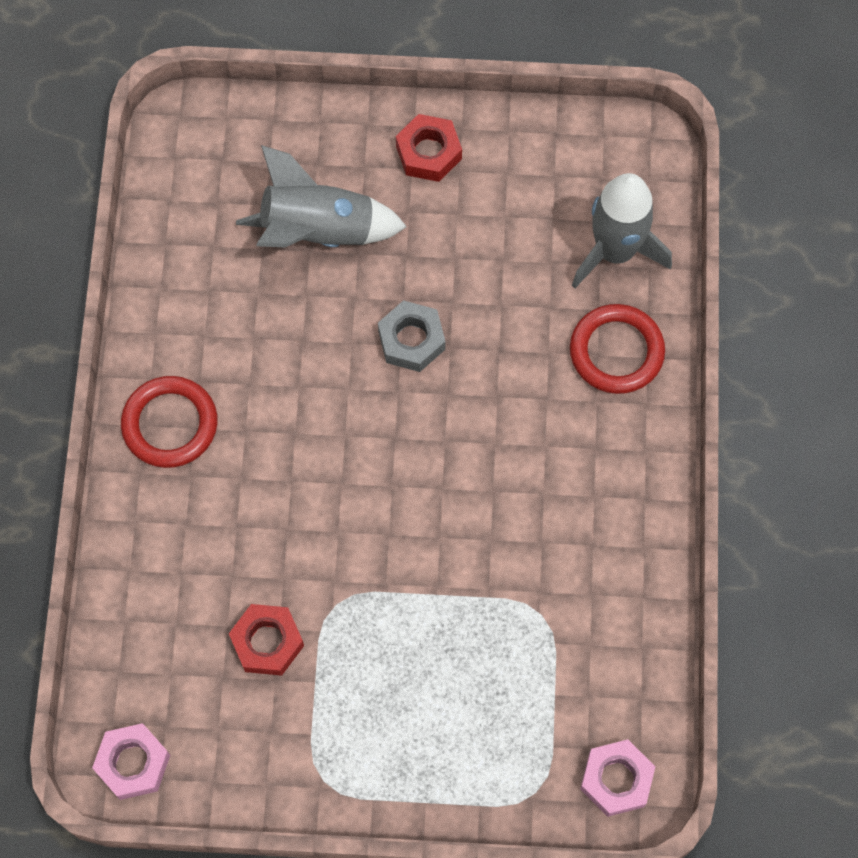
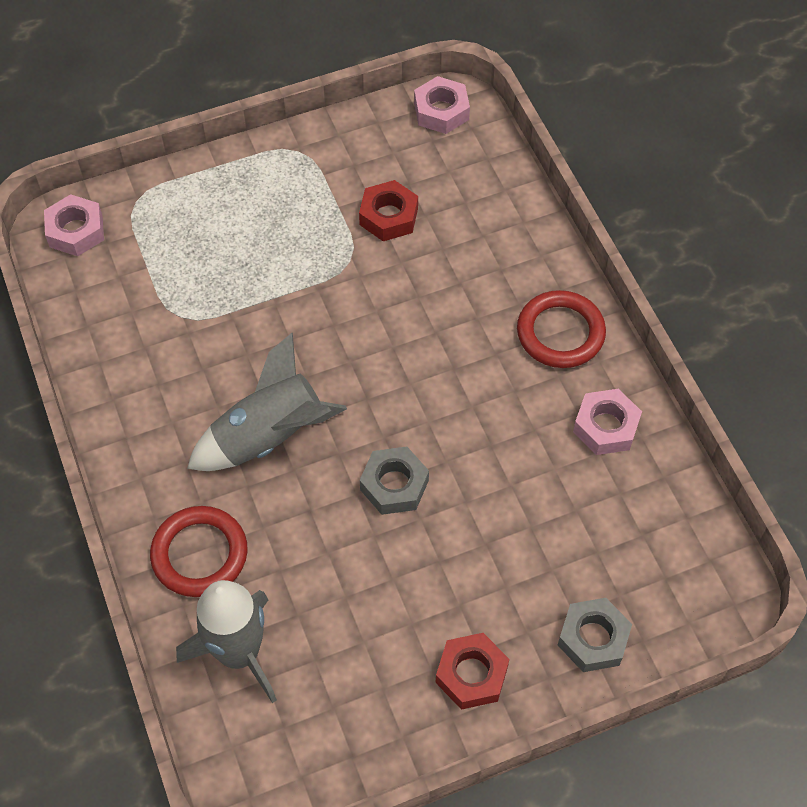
camera: 155 degrees right, 10 degrees down
grey rocket [236,145,407,247] -> grey rocket moved to [187,333,347,471]
none -> grey nut [558,598,632,672]
none -> pink nut [573,389,642,455]

